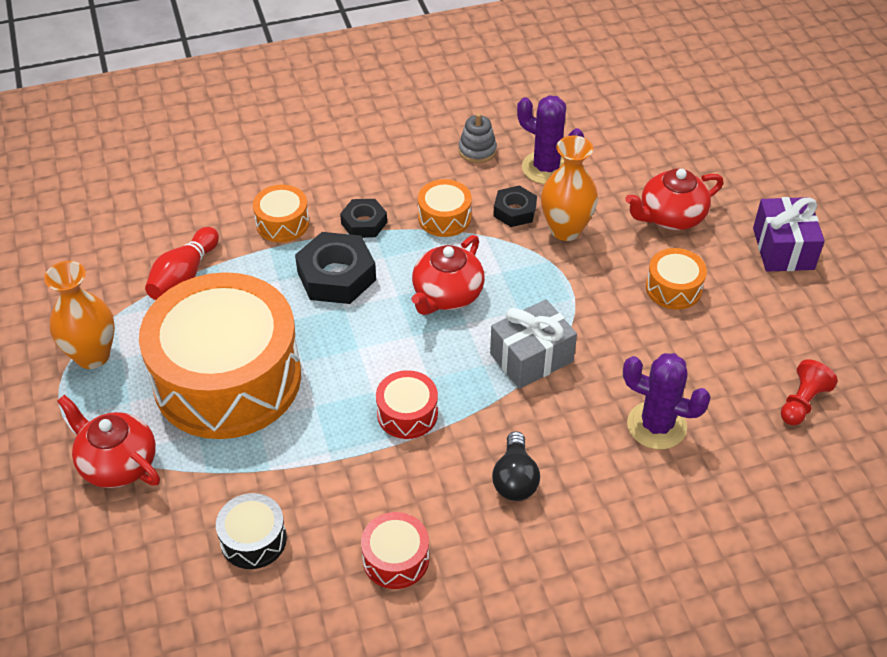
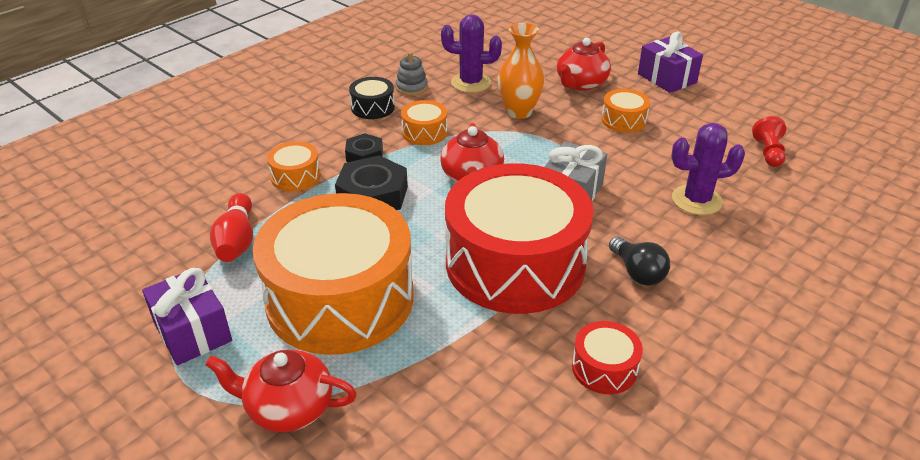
camera: 30 degrees left, 10 degrees down
orange vase [44,261,115,369] -> purple gift [142,268,232,365]
black drum [216,493,287,569] -> black drum moved to [349,77,395,119]
red drum [376,370,438,439] -> red drum [445,163,594,314], size x2.47
black nut [493,185,537,227] -> none

